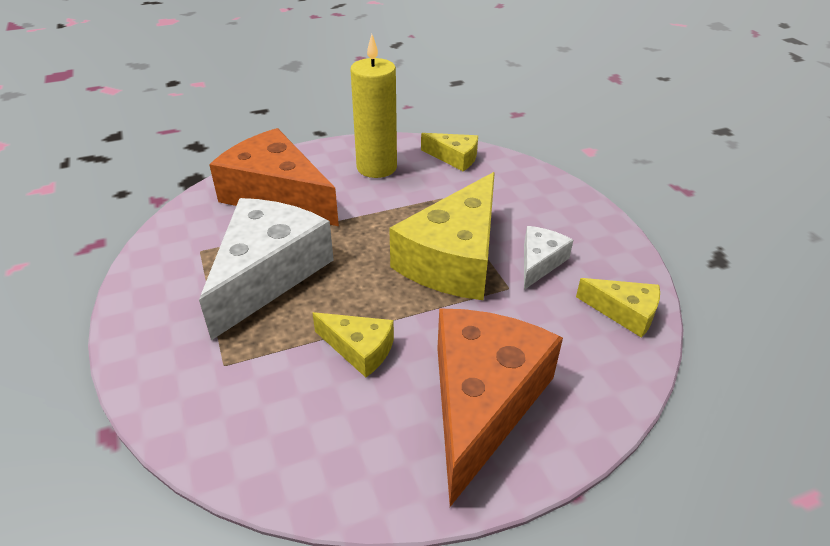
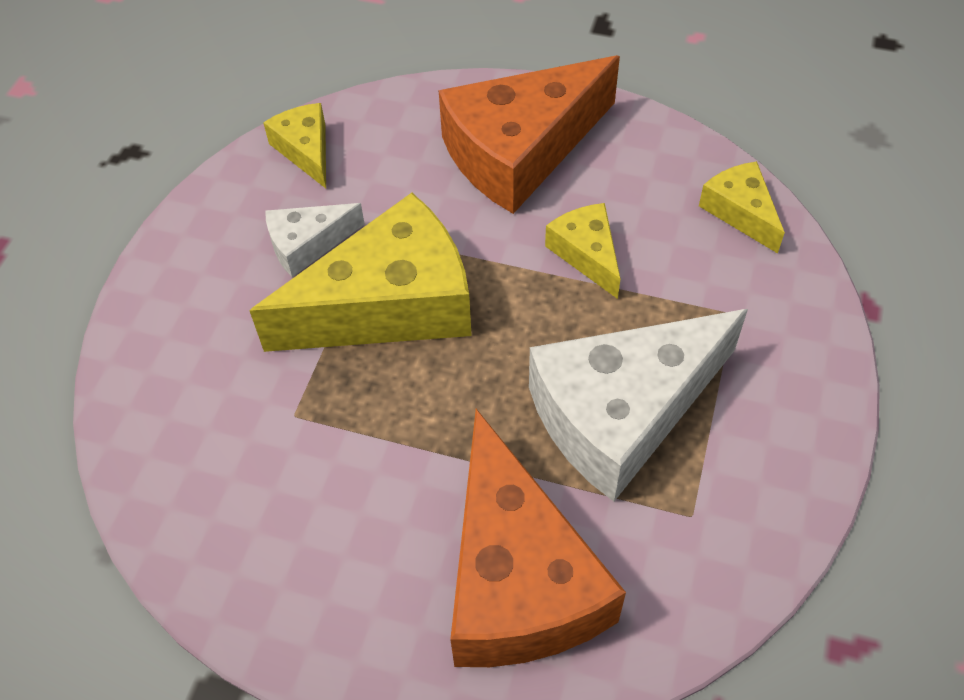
camera: 140 degrees left, 15 degrees up
yellow candle [351,34,397,178] -> none
yellow cheese [421,133,478,171] -> yellow cheese moved to [699,161,785,253]

